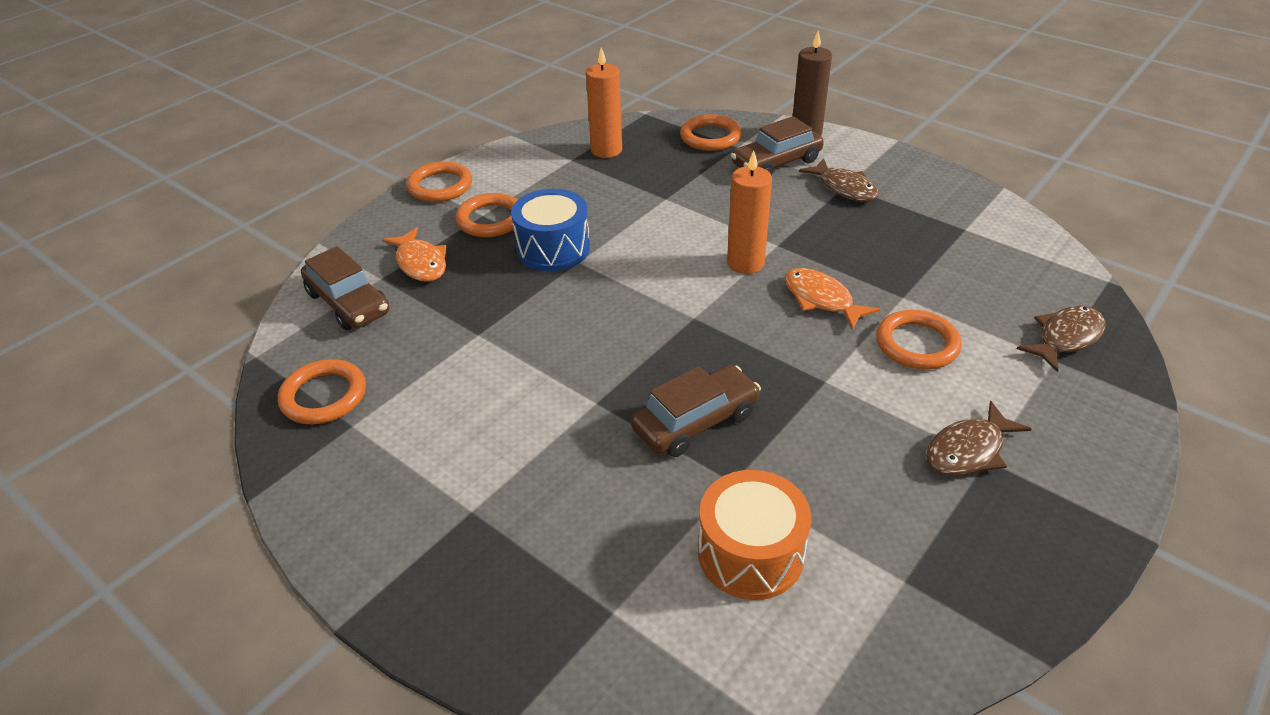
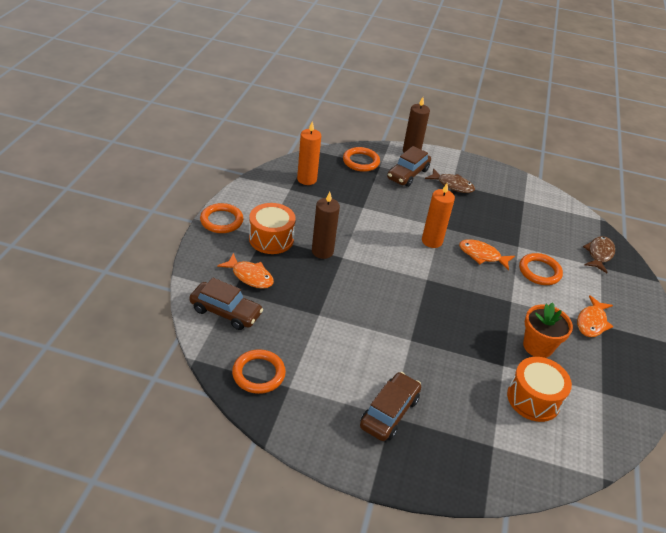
camera: 30 degrees left, 0 degrees up
orange ring [456,193,517,237] -> orange drum [249,203,296,254]
blue drum [511,189,590,271] -> brown candle [312,191,340,259]
brown car [631,365,761,457] -> brown car moved to [360,372,421,441]
brown fish [926,401,1031,476] -> orange fish [577,295,614,337]
none -> orange flower pot [523,302,573,358]

